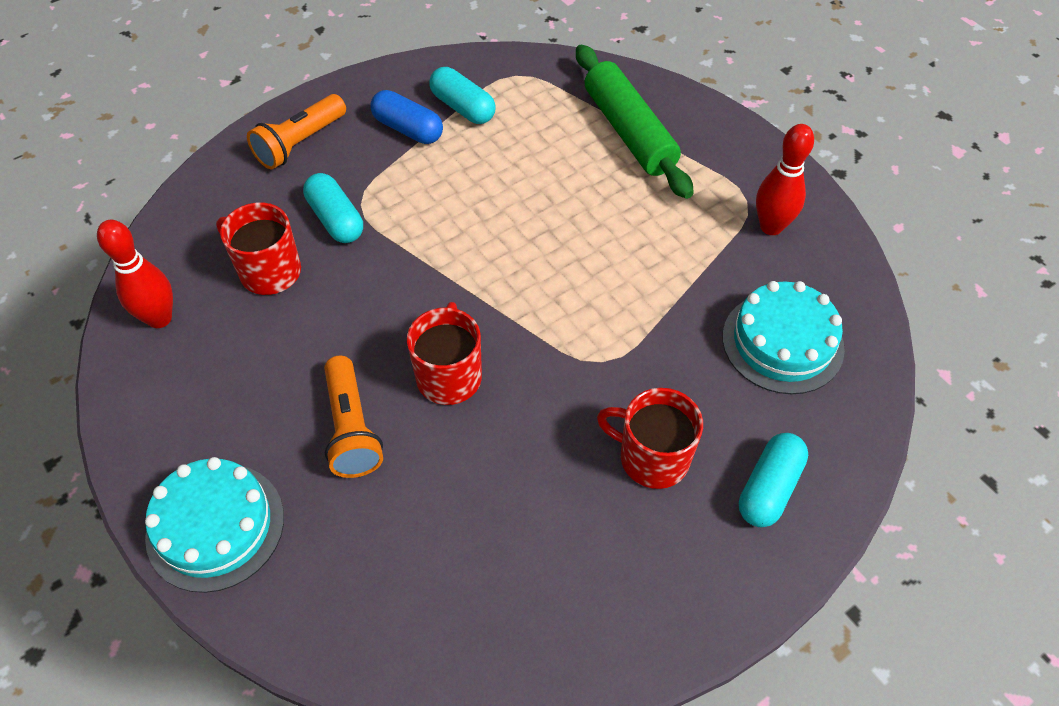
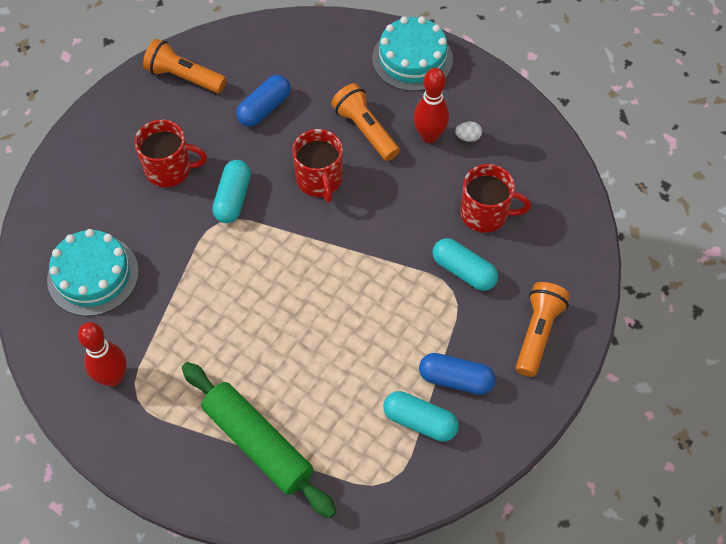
camera: 160 degrees right, 5 degrees up
red bowling pin [97,220,173,328] -> red bowling pin moved to [414,68,449,143]
turquoise capsule [739,433,808,527] -> turquoise capsule moved to [212,160,251,223]
none -> orange flashlight [143,39,226,93]
none -> blue capsule [236,75,291,127]
none -> white egg [455,122,482,142]

